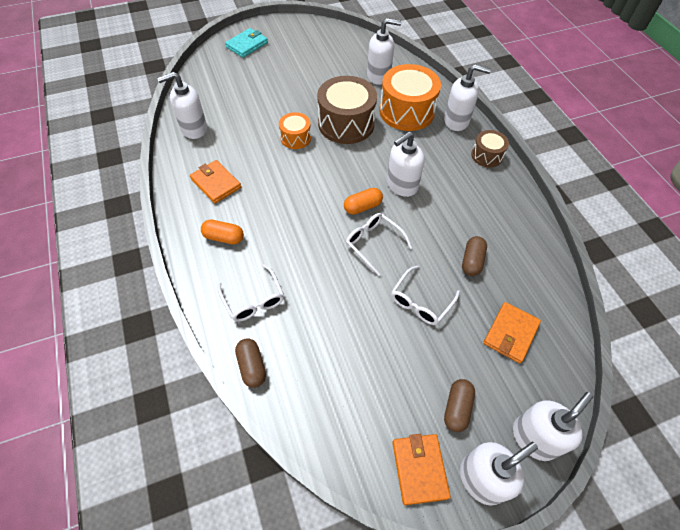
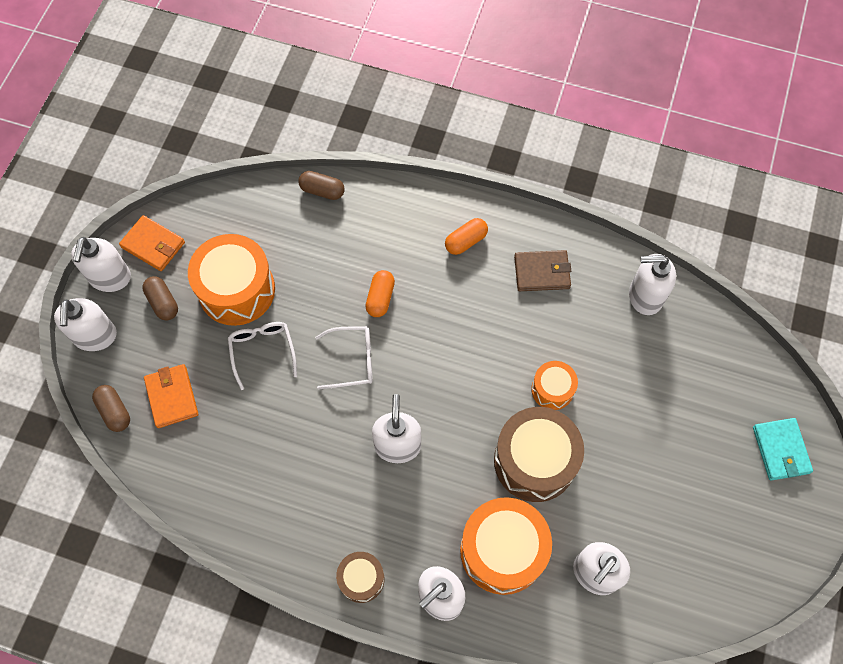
camera: 130 degrees right, 10 degrees up
white soap dispenser [157,72,207,139] -> white soap dispenser turned 105 degrees counterclockwise [629,254,676,315]
orange wallet [190,160,241,204] -> brown wallet [514,250,571,291]
white glasses [218,264,284,322] -> none
orange capsule [344,188,383,215] -> orange capsule moved to [365,270,395,317]
brown capsule [462,236,487,276] -> brown capsule moved to [92,385,130,432]
none -> orange drum [188,234,275,326]

